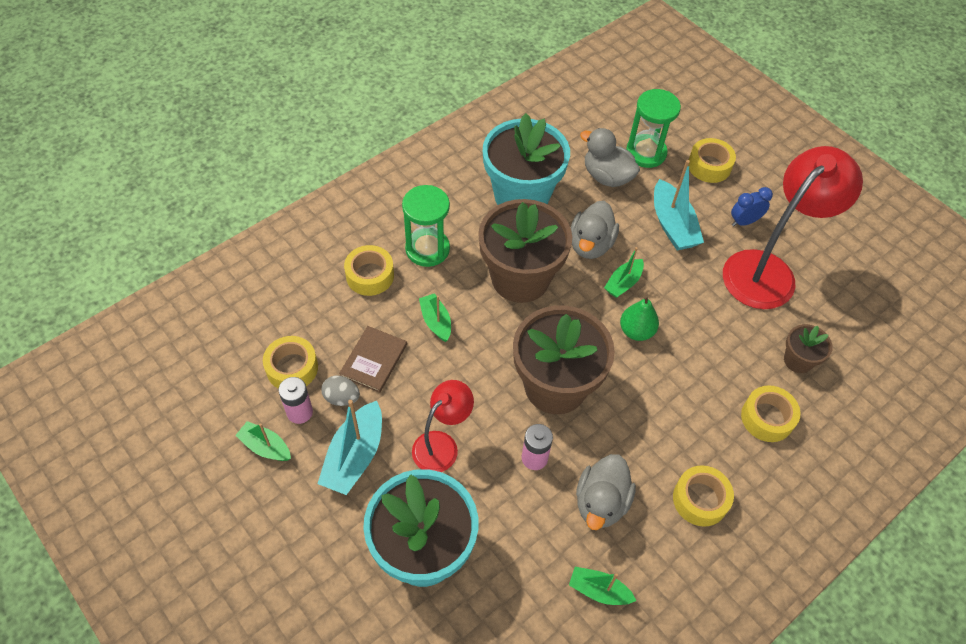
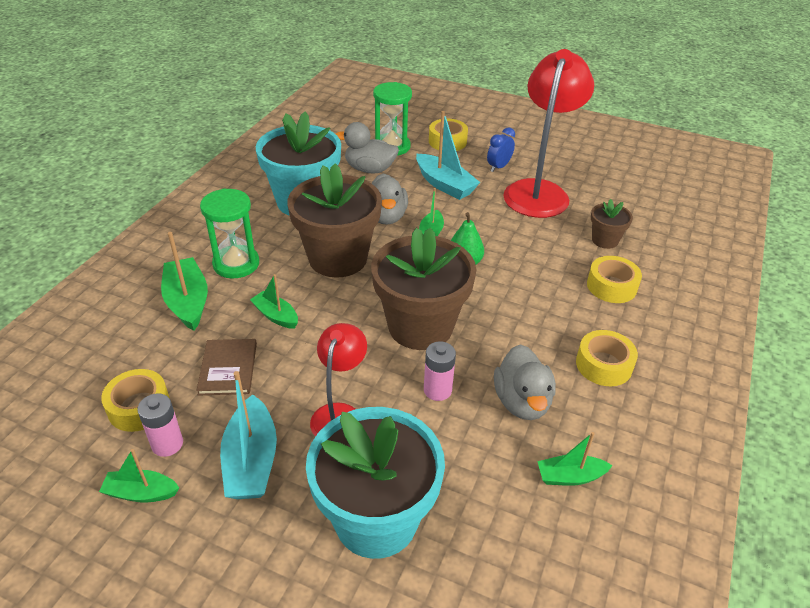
camera: 25 degrees left, 15 degrees down
grey egg [321,376,360,406] -> none
yellow tape [344,245,394,296] -> green boat [161,232,208,331]

